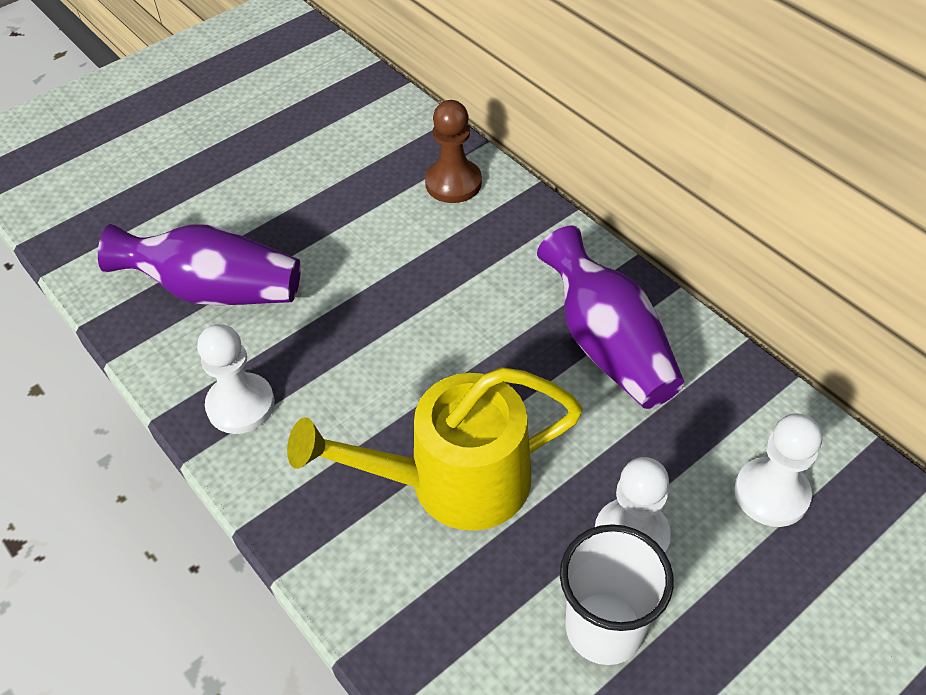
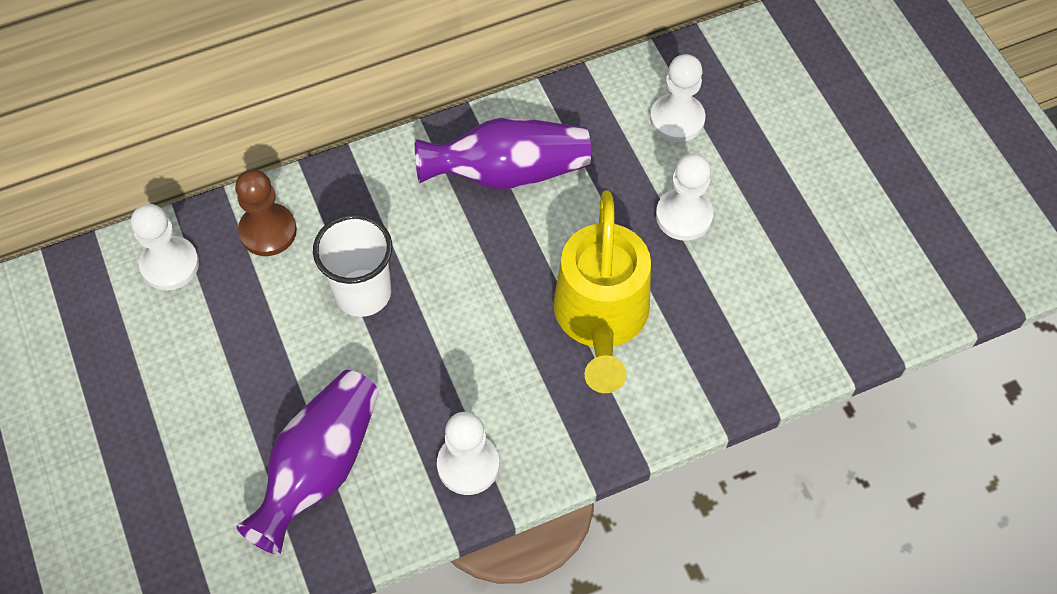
camera: 75 degrees left, 10 degrees up
white cup [560,524,674,665] -> white cup moved to [313,214,392,317]
none -> white pawn [131,204,199,290]

